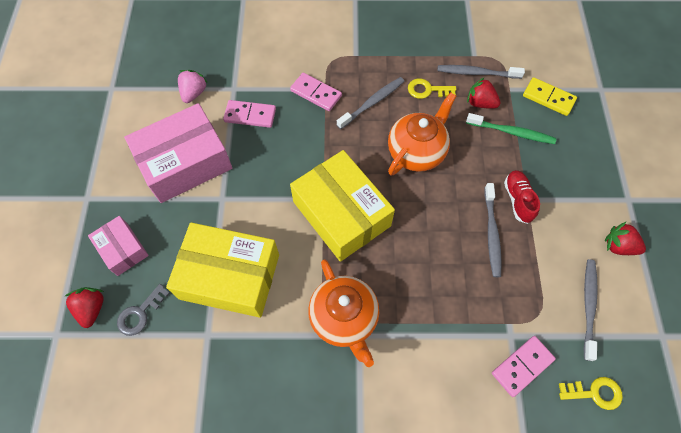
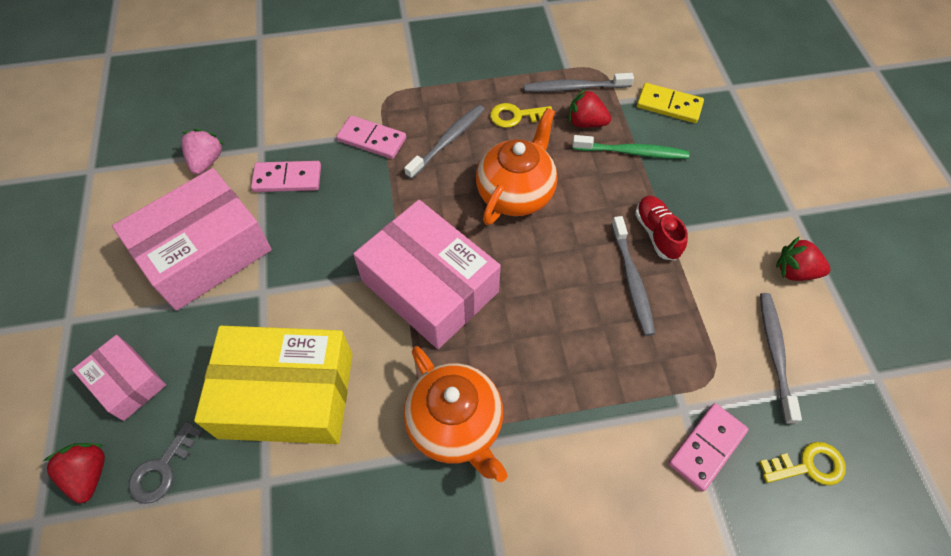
camera: 10 degrees left, 5 degrees down
yellow box [290,150,395,262] -> pink box [353,200,501,349]

